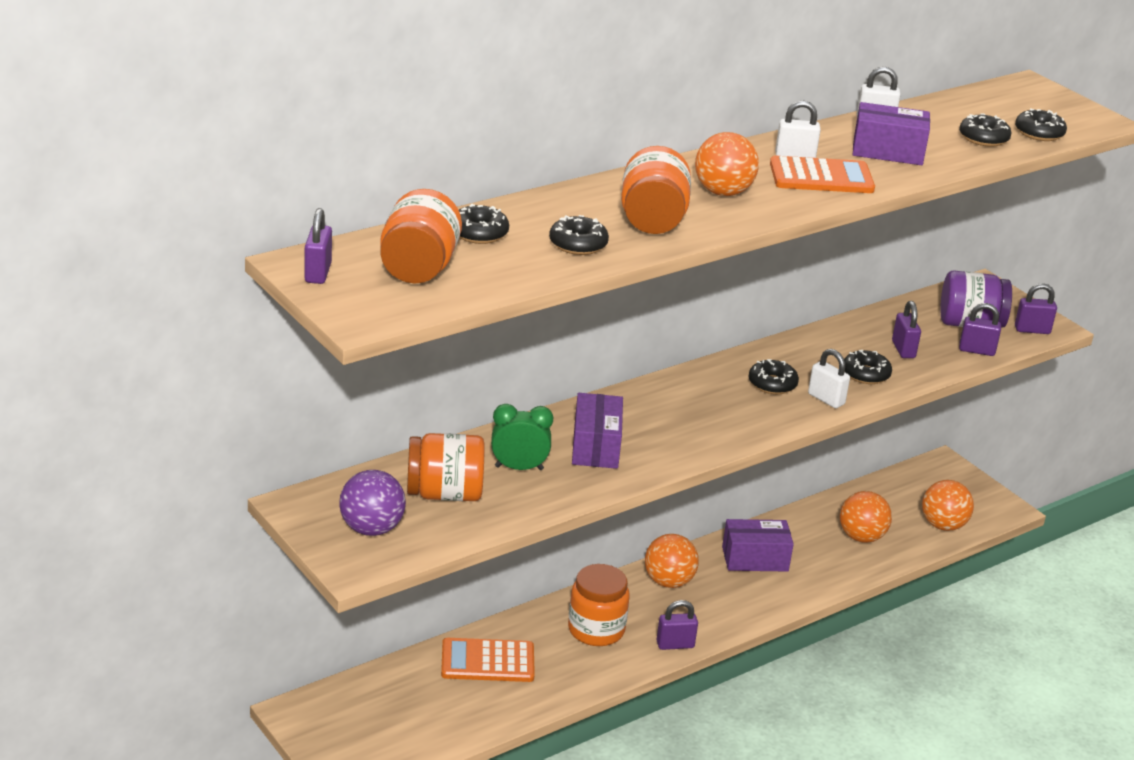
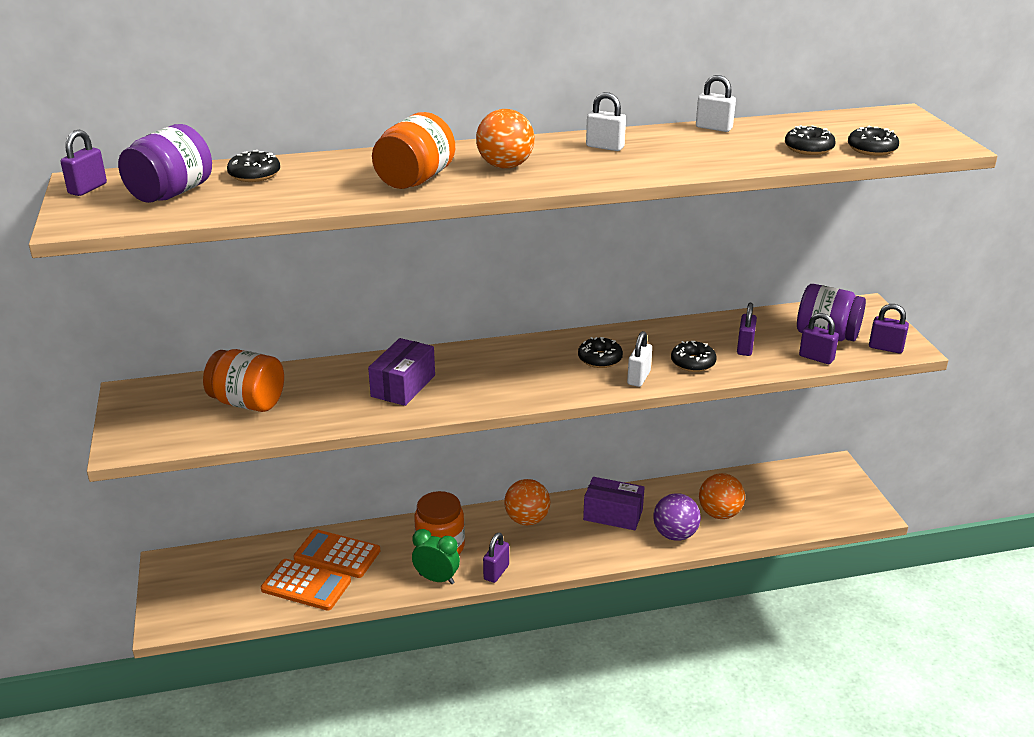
camera: 25 degrees right, 0 degrees up
purple ball [339,470,406,536] -> purple ball moved to [653,493,701,540]
orange jar [380,189,462,284] -> purple jar [118,124,212,203]
green clock [491,404,553,470] -> green clock moved to [412,529,460,584]
black donut [549,215,609,255] -> none
purple padlock [657,600,698,650] -> purple padlock turned 75 degrees counterclockwise [483,532,509,583]
orange calculator [770,156,875,193] -> orange calculator moved to [261,559,351,611]
white padlock [808,349,850,408] -> white padlock turned 45 degrees clockwise [627,331,652,387]
purple box [853,102,930,165] -> none
orange ball [922,480,974,531] -> none

